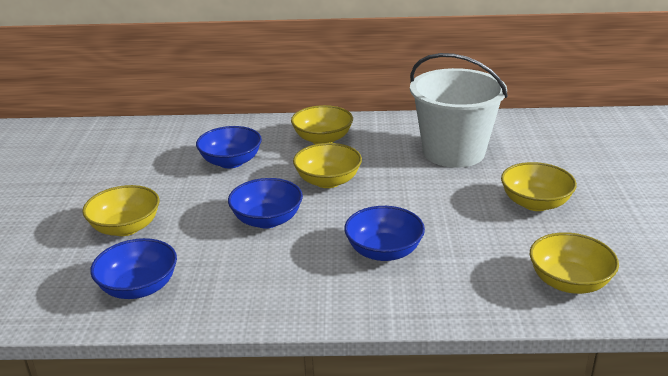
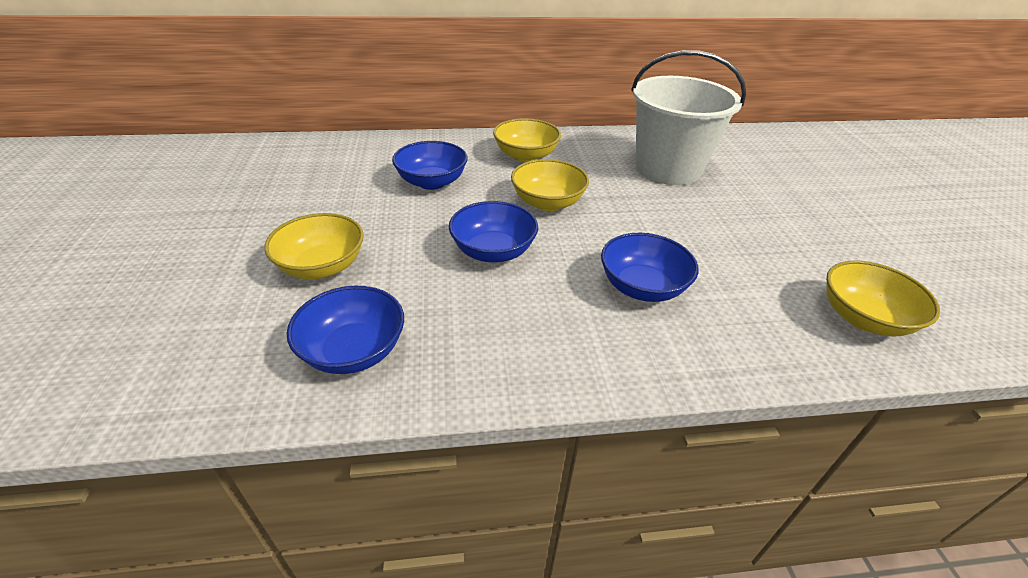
camera: 10 degrees left, 10 degrees up
yellow bowl [501,162,577,211] -> none

